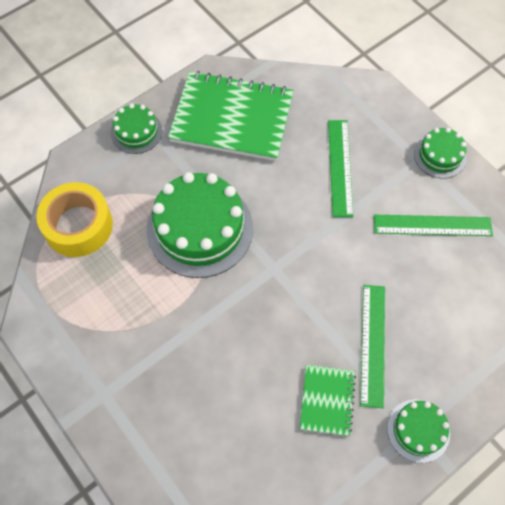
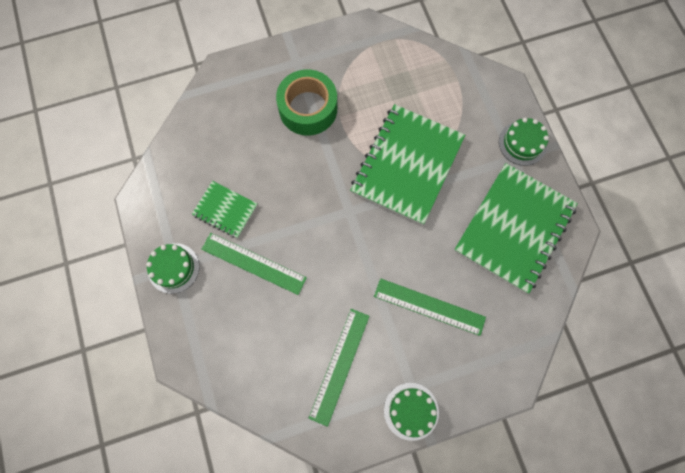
camera: 110 degrees right, 10 degrees up
yellow tape [36,182,113,257] -> none
green cake [147,172,253,278] -> green notebook [350,104,465,225]
none -> green tape [276,69,337,136]

